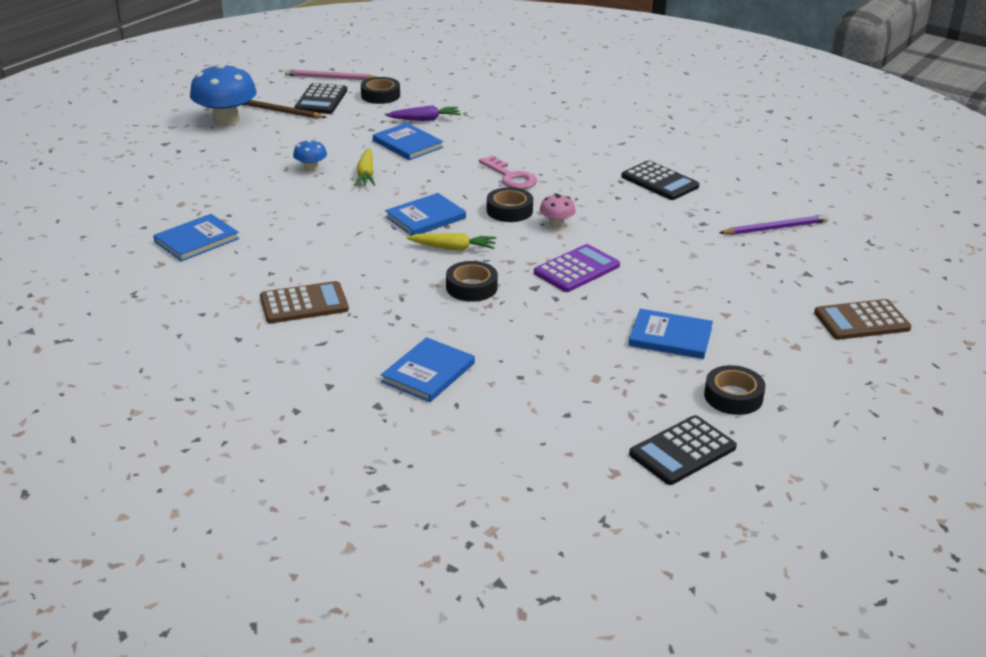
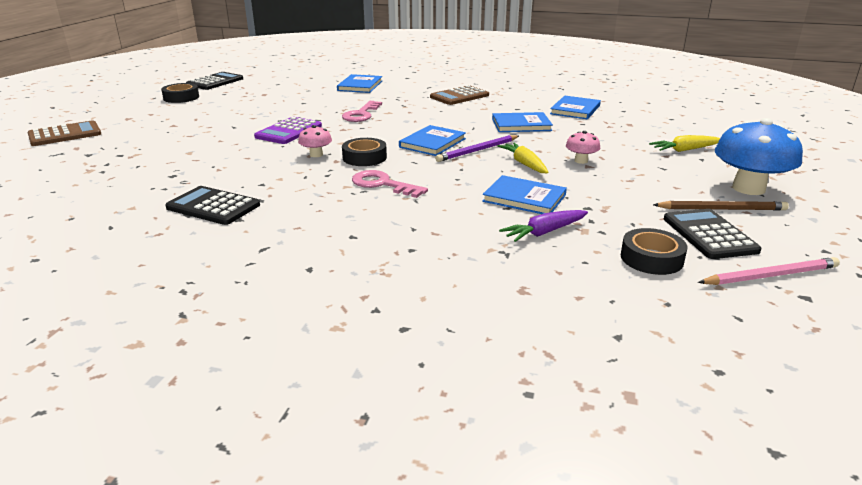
camera: 160 degrees right, 5 degrees down
blue mushroom [293,139,327,171] -> pink mushroom [566,131,600,164]
yellow carrot [407,233,496,251] -> yellow carrot moved to [649,135,720,152]
black tape [446,261,498,302] -> pink key [342,101,382,122]
blue book [629,309,713,359] -> blue book moved to [492,112,553,132]
purple pencil [719,214,829,235] -> purple pencil moved to [435,135,519,162]

